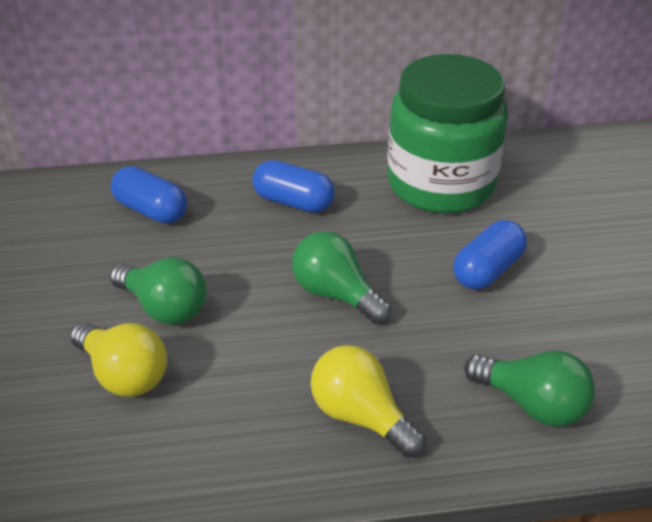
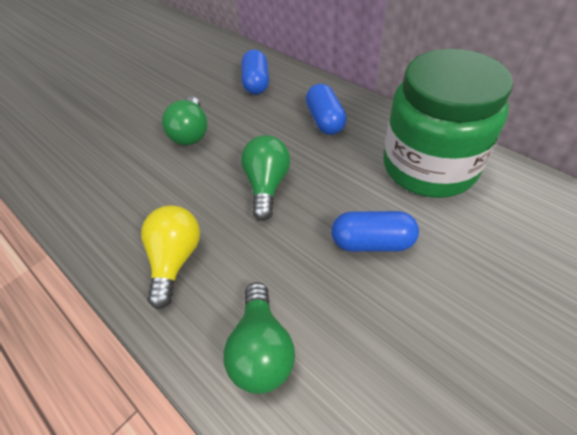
camera: 55 degrees right, 10 degrees up
yellow light bulb [70,322,167,397] -> none

